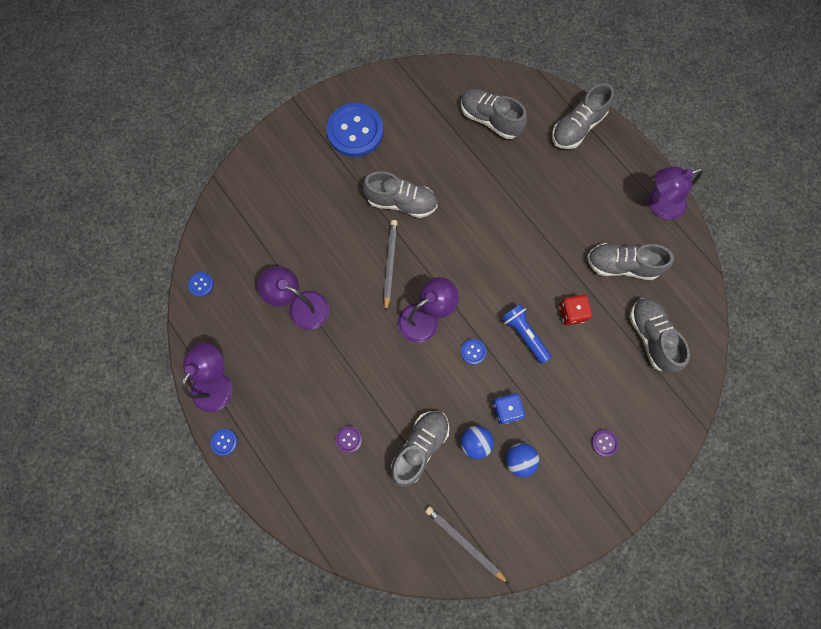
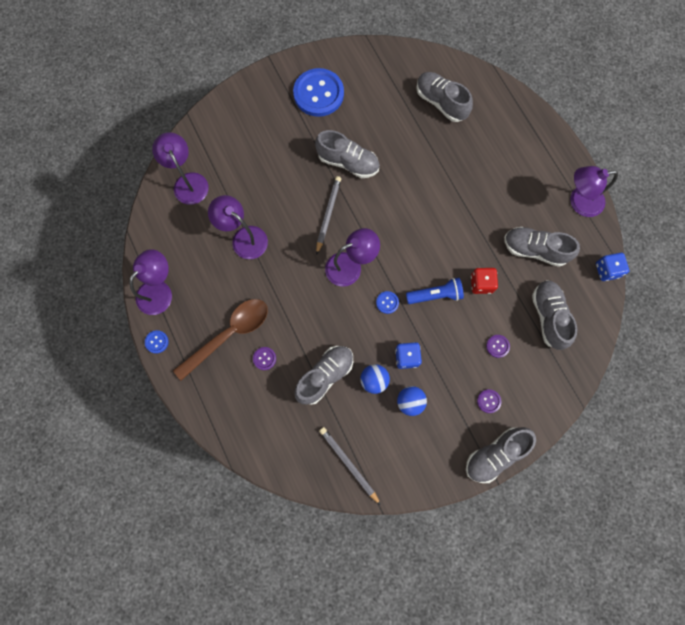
camera: 10 degrees right, 0 degrees up
blue button [188,272,214,297] -> none
blue flashlight [501,304,552,364] -> blue flashlight turned 105 degrees clockwise [406,278,464,304]
grey shoe [552,83,614,149] -> grey shoe moved to [466,427,536,483]
none -> purple lamp [152,132,209,205]
none -> brown spoon [173,299,268,381]
none -> purple button [486,335,510,358]
none -> blue dice [596,253,629,281]

